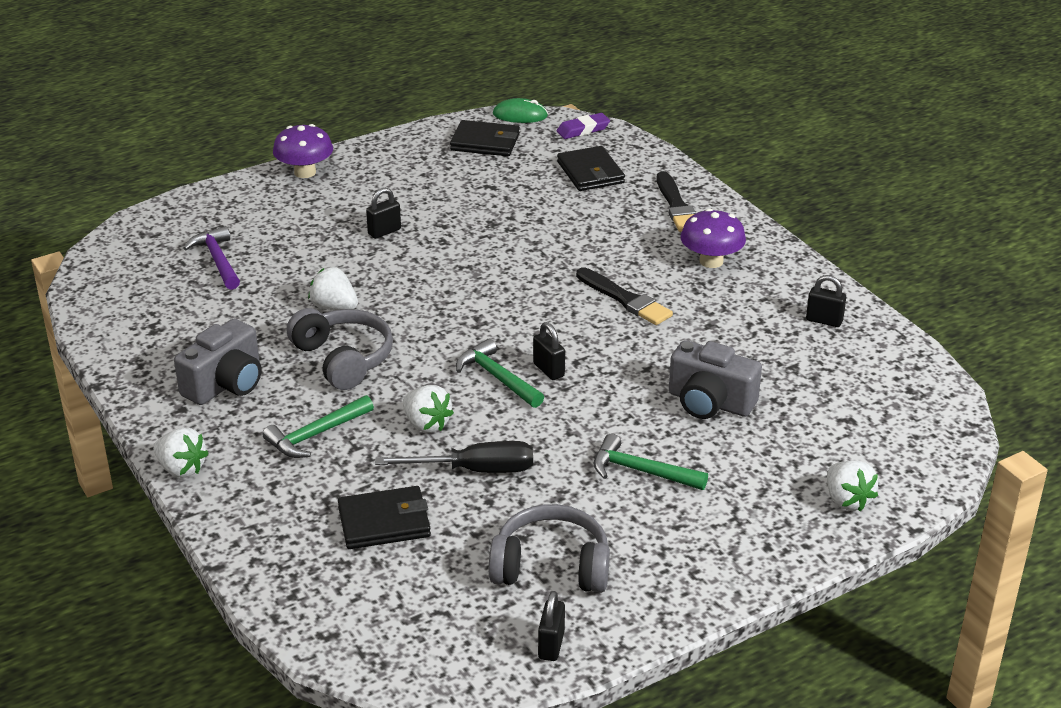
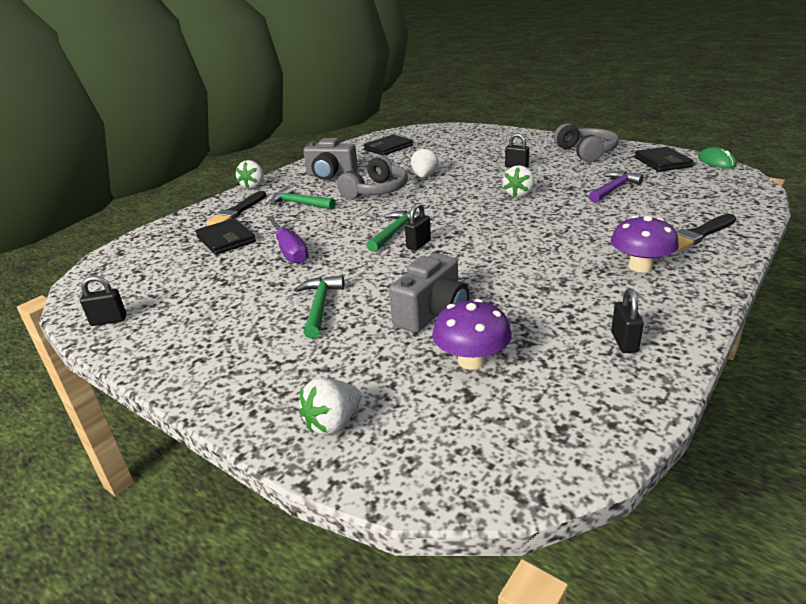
camera: 70 degrees right, 5 degrees down
purple hammer [183,226,240,290] -> purple hammer moved to [589,171,644,203]
purple mushroom [273,124,333,178] -> purple mushroom moved to [432,299,512,370]
black screwdriver [375,441,533,473] -> purple screwdriver [267,215,308,264]
white strawberry [403,385,454,433] -> white strawberry moved to [502,165,534,198]
grey headphones [489,504,610,593] -> grey headphones moved to [554,123,619,162]
purple eraser [557,113,610,139] -> none
black wallet [557,146,625,191] -> black wallet moved to [364,135,413,156]
black brush [576,267,673,325] -> black brush moved to [206,191,266,225]
grey camera [669,340,762,419] -> grey camera turned 150 degrees counterclockwise [389,253,469,333]

